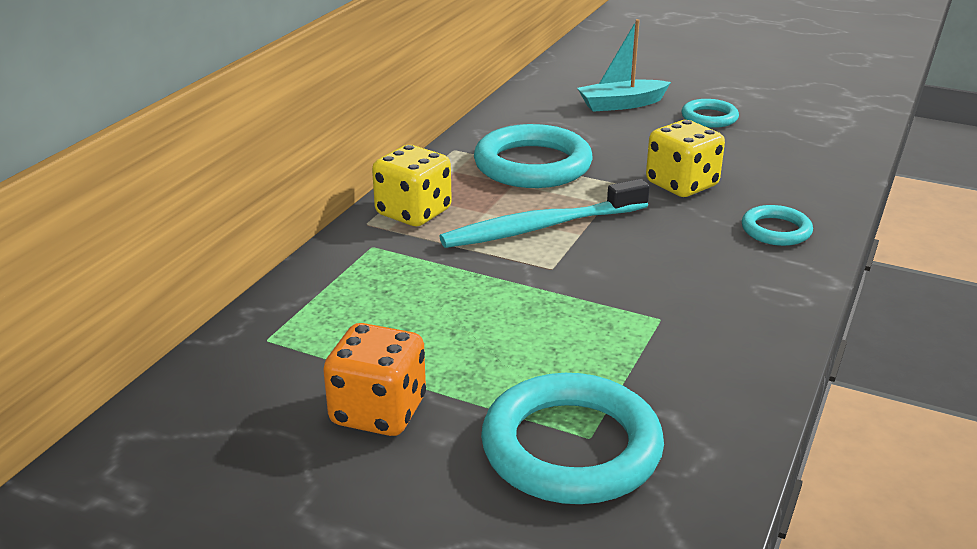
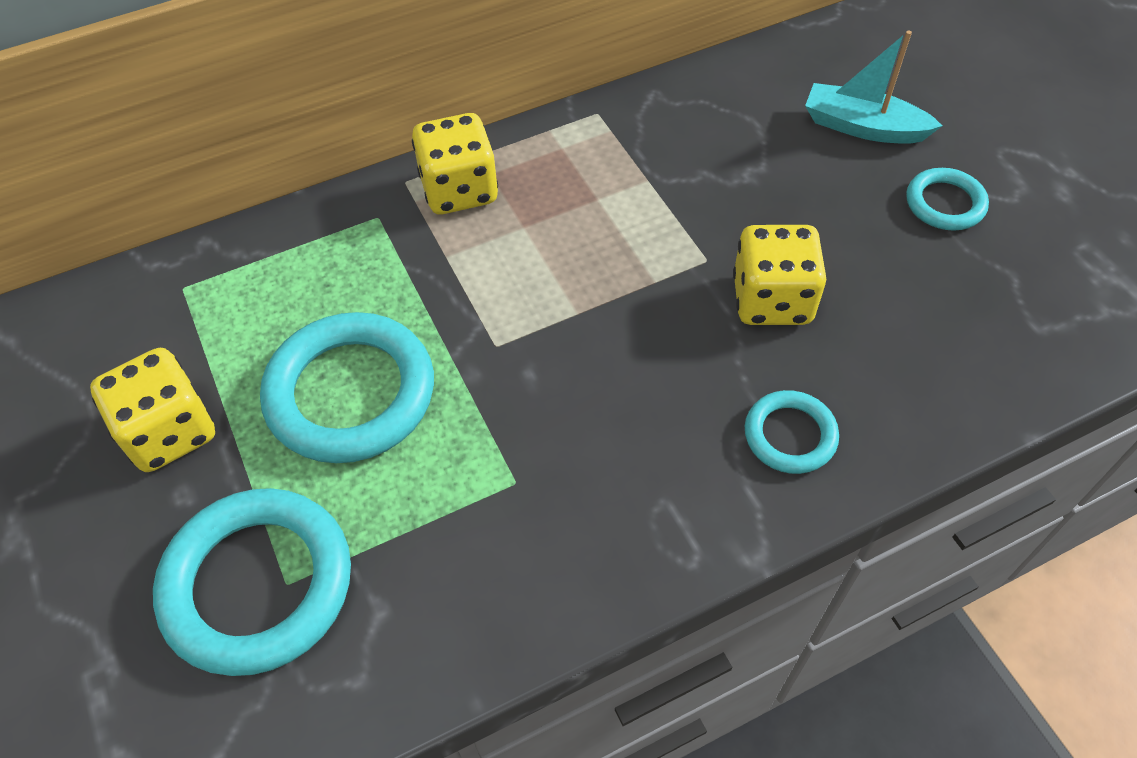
camera: 40 degrees right, 25 degrees up
orange dice [323,323,426,436] -> yellow dice [90,348,215,472]
turquoise toothbrush [439,179,650,248] -> none
turquoise ring [474,124,593,188] -> turquoise ring moved to [260,312,434,463]

